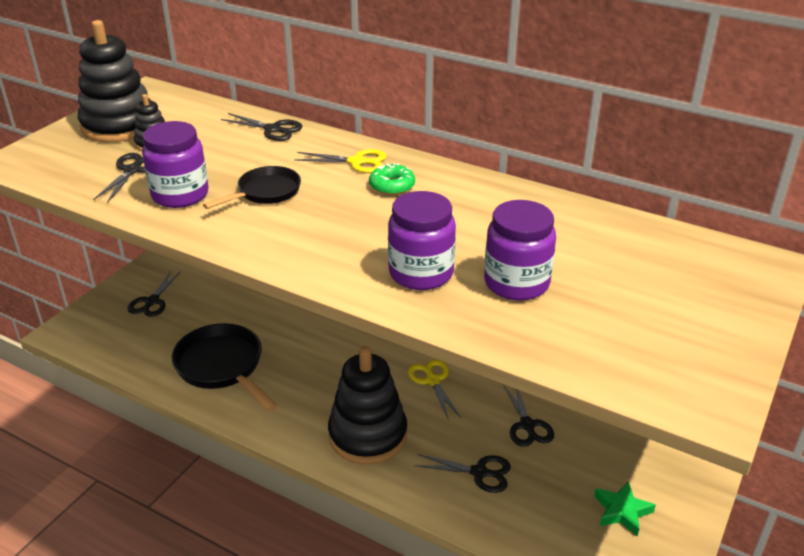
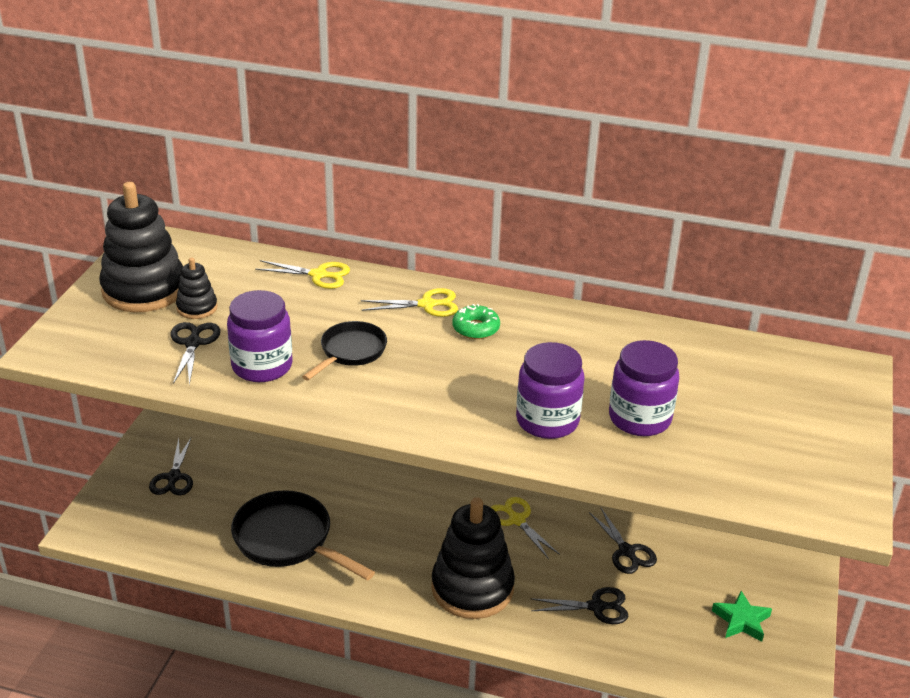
camera: 15 degrees left, 0 degrees up
black scissors [221,113,302,141] -> yellow scissors [255,260,350,289]

